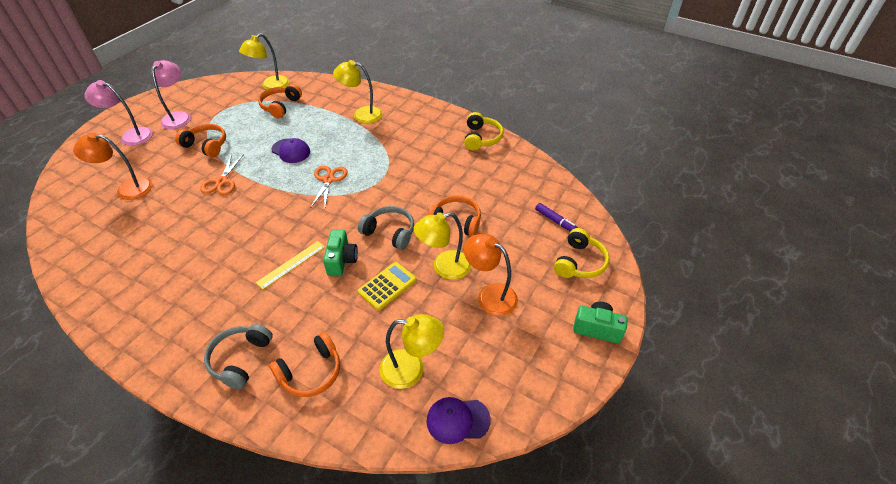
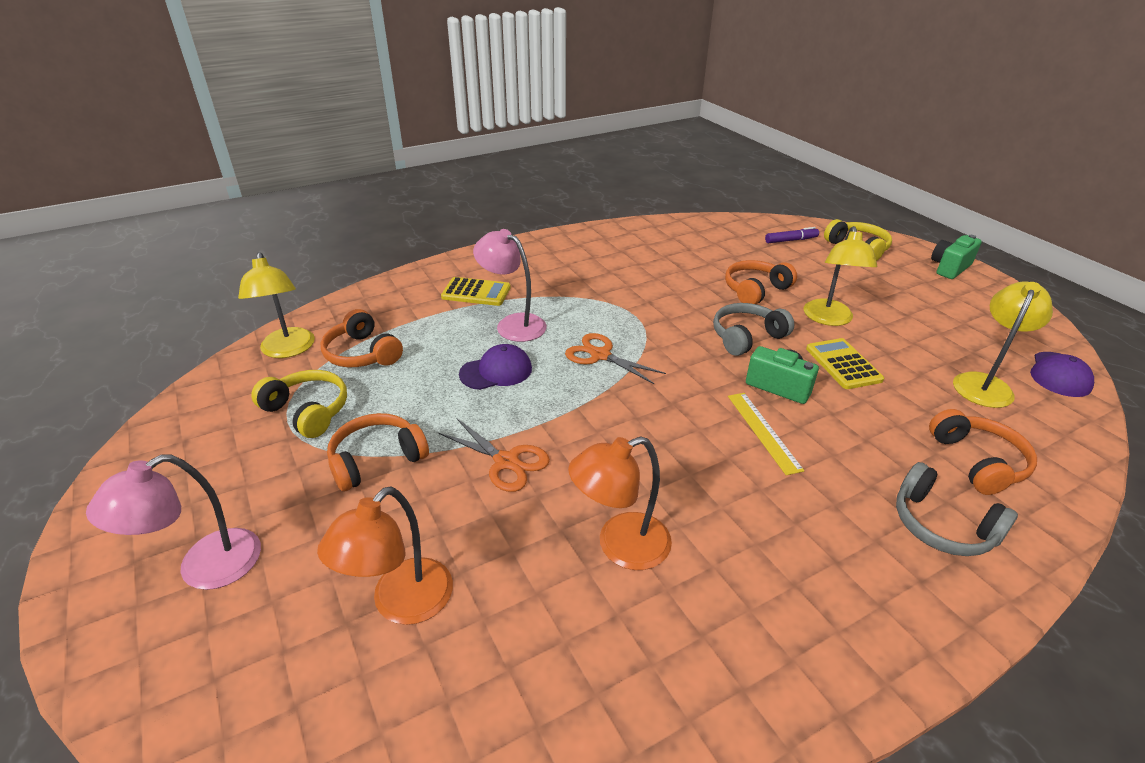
camera: 60 degrees left, 10 degrees down
pink lamp [151,60,191,129] -> pink lamp moved to [473,229,547,342]
yellow lamp [333,60,383,123] -> yellow calculator [441,277,511,306]
yellow headphones [464,112,504,150] -> yellow headphones moved to [251,370,347,438]
orange lamp [464,234,518,316] -> orange lamp moved to [568,436,672,570]

